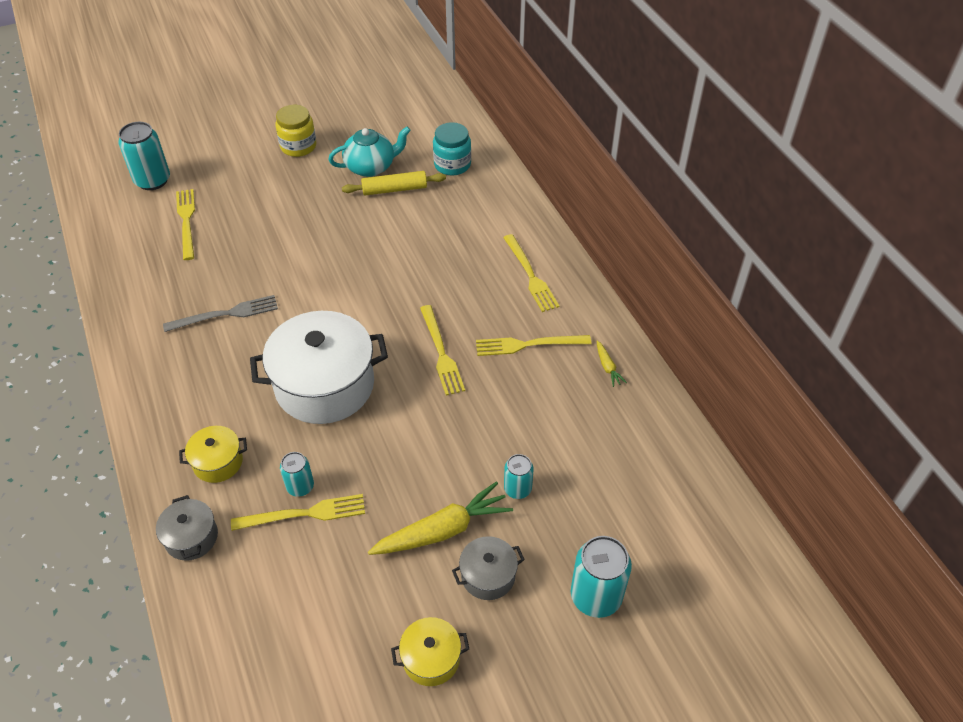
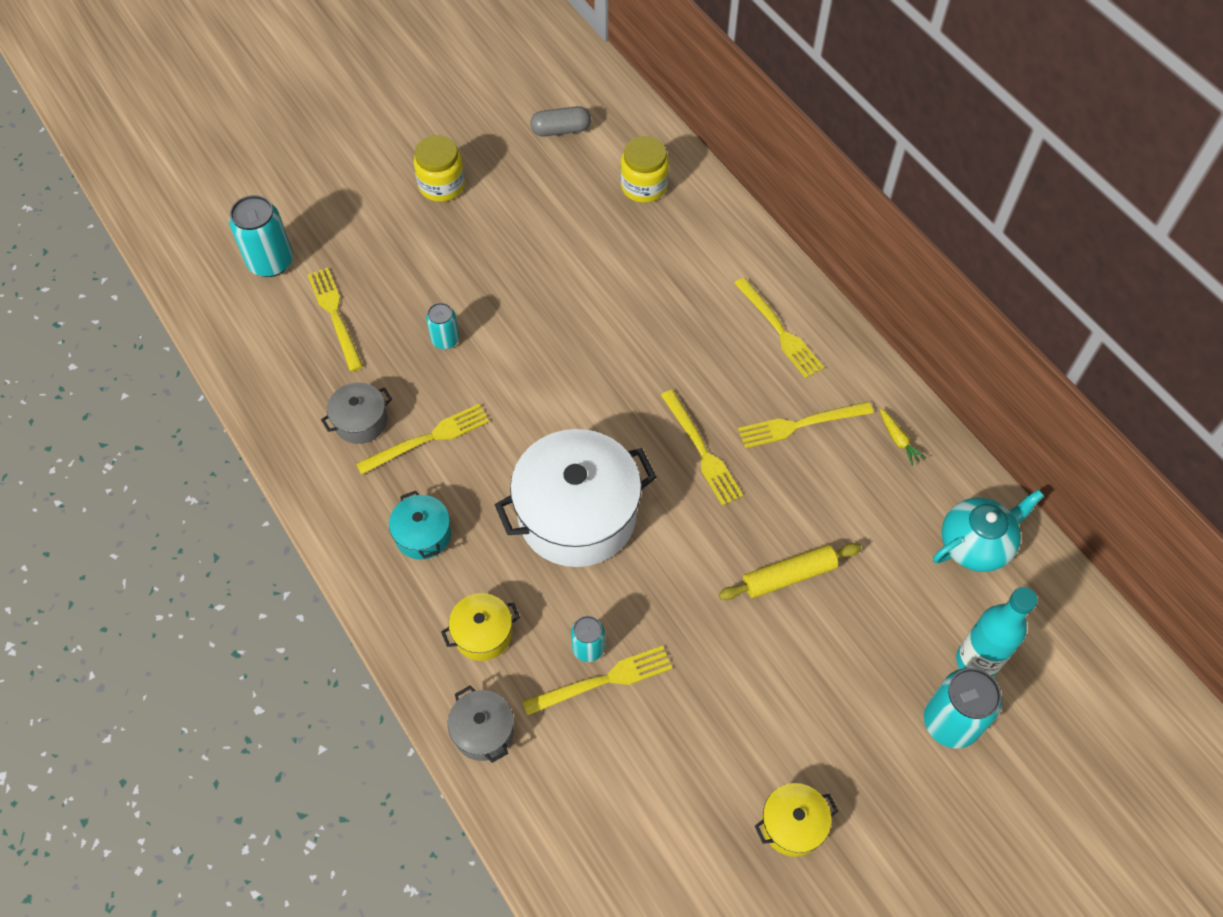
camera: 10 degrees left, 10 degrees up
grey fork [163,295,278,332] -> yellow fork [356,404,489,475]
turquoise teapot [328,126,411,177] -> turquoise teapot moved to [933,489,1044,572]
yellow rolling pin [342,171,446,195] -> yellow rolling pin moved to [719,543,861,600]
yellow carrot [368,481,513,555] -> none
turquoise jar [433,122,471,176] -> yellow jar [620,136,669,203]
grey pot [452,536,525,600] -> grey pot moved to [321,382,392,444]
turquoise can [504,454,534,499] -> turquoise can moved to [426,303,459,349]
none -> turquoise pot [389,491,451,560]
none -> grey capsule [530,106,591,137]
none -> turquoise bottle [956,587,1038,677]

